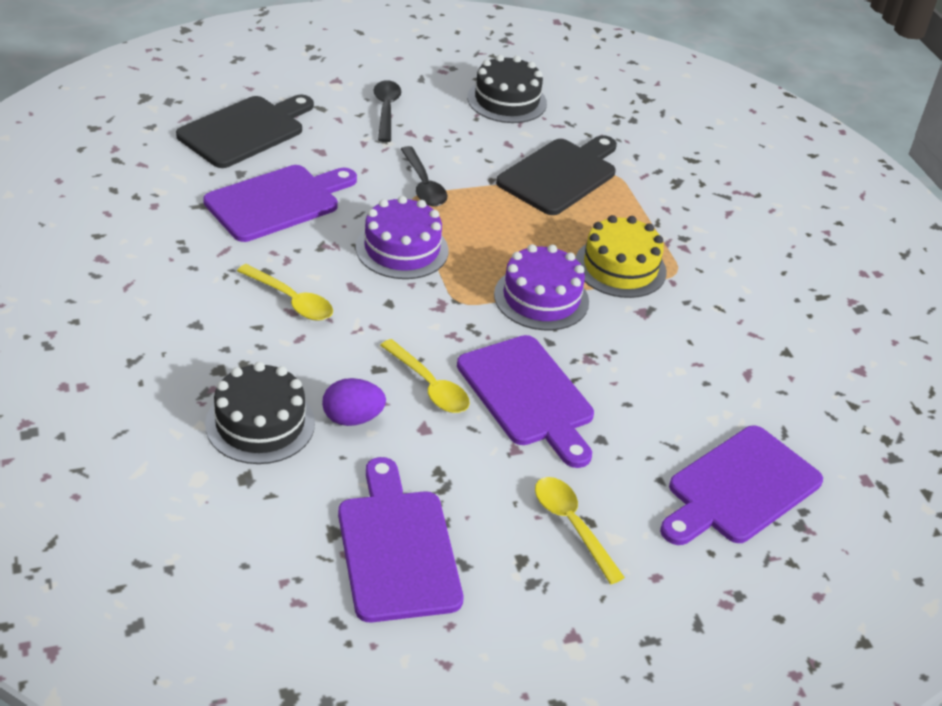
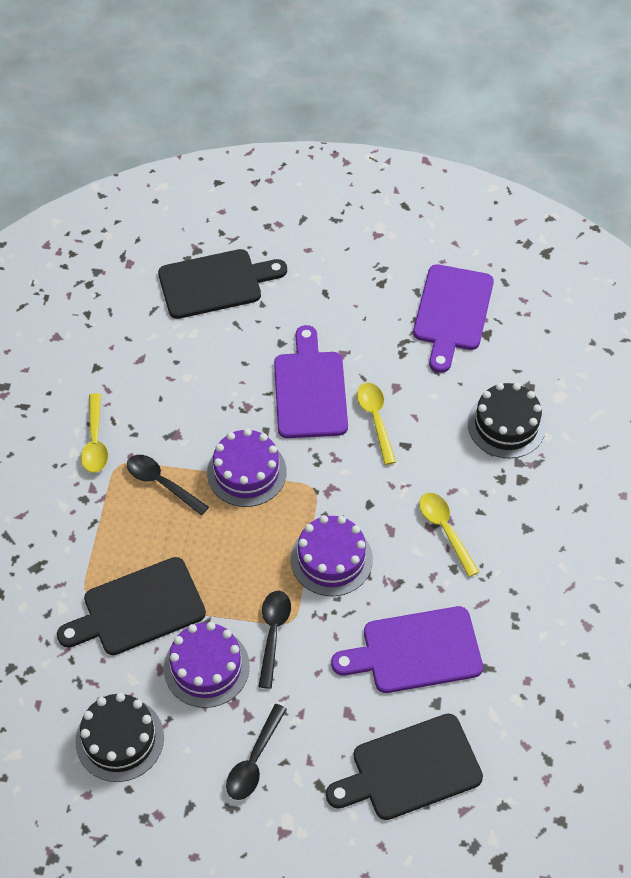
camera: 150 degrees left, 15 degrees up
purple egg [322,378,386,426] -> none
yellow spoon [535,477,625,584] -> yellow spoon moved to [81,393,108,473]
yellow cake [575,215,667,298] -> black spoon [127,455,209,516]
purple cutting board [660,426,823,545] -> black cutting board [158,249,287,319]
none -> purple cake [164,622,250,708]

